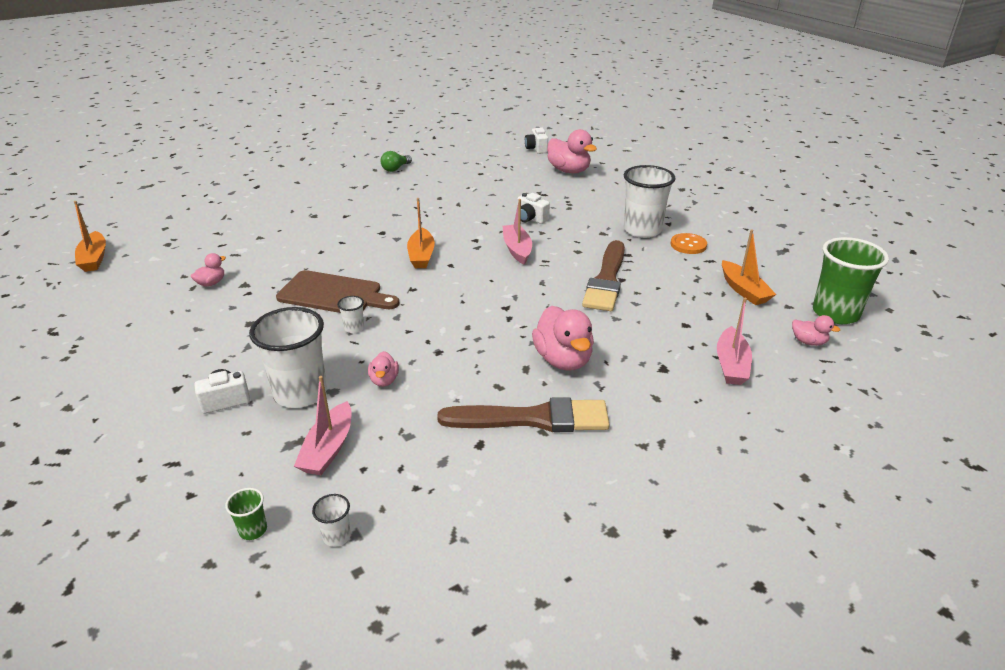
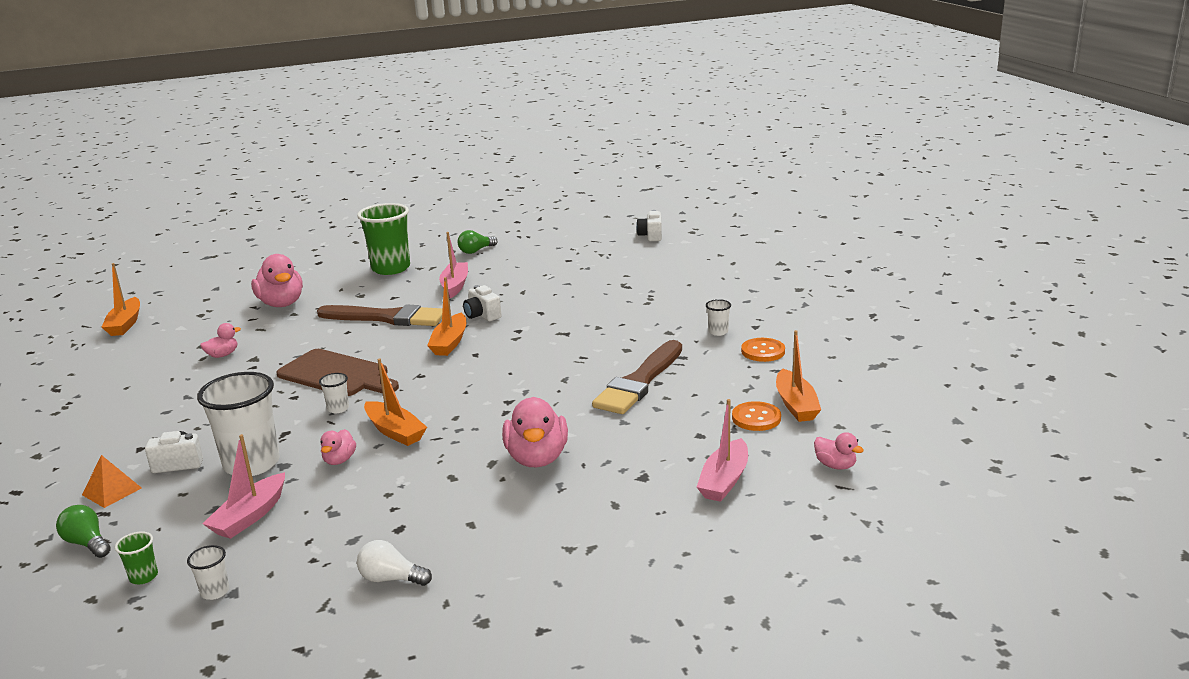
camera: 15 degrees right, 10 degrees down
brown brush [437,397,610,432] -> brown brush moved to [317,304,443,326]
pink boat [502,199,532,265] -> pink boat moved to [439,232,468,299]
white camera [517,193,550,224] -> white camera moved to [463,285,502,321]
pink duck [547,129,597,173] -> pink duck moved to [251,254,303,307]
white cup [624,165,676,238] -> white cup [706,299,731,336], size x0.43
green cup [813,237,889,324] -> green cup moved to [357,203,410,275]
none -> green light bulb [56,505,111,558]
none -> orange pyramid [82,455,142,508]
none -> white light bulb [357,540,432,586]
none -> orange boat [364,358,427,446]
none -> orange button [732,401,781,431]

